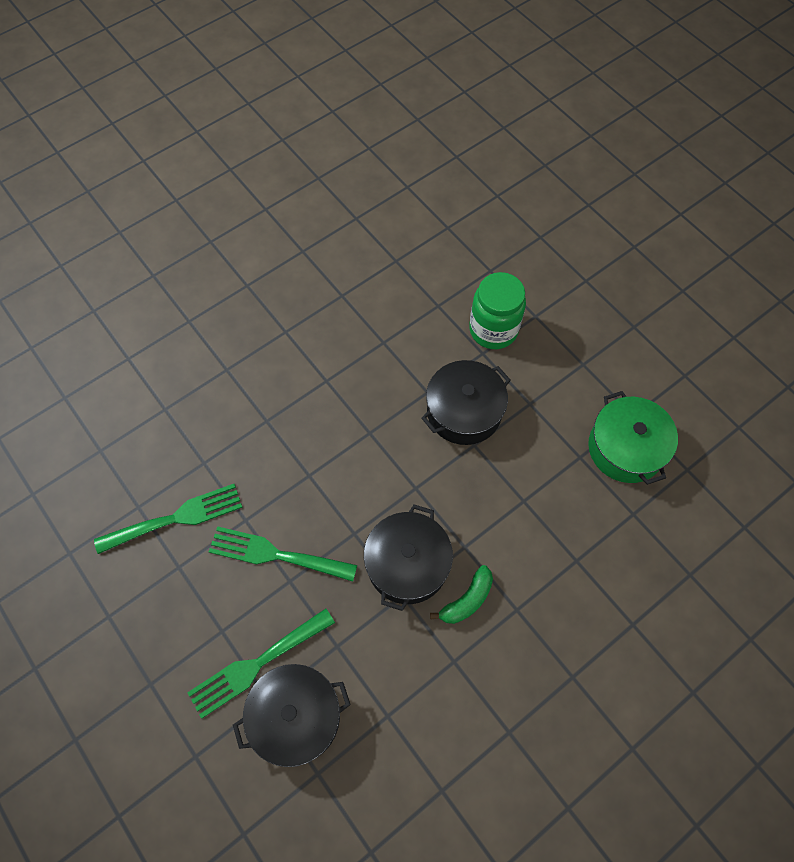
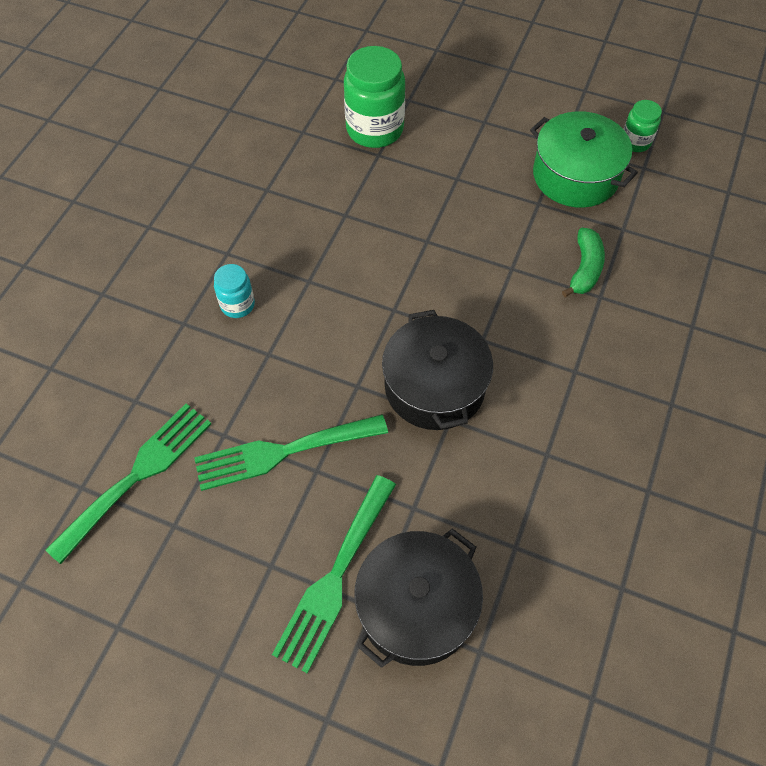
camera: 30 degrees left, 5 degrees down
black pot [422,360,511,445] -> none
green banana [430,565,493,624] -> green banana moved to [562,228,605,297]
none -> turquoise jar [214,264,255,318]
none -> green jar [624,100,662,152]

